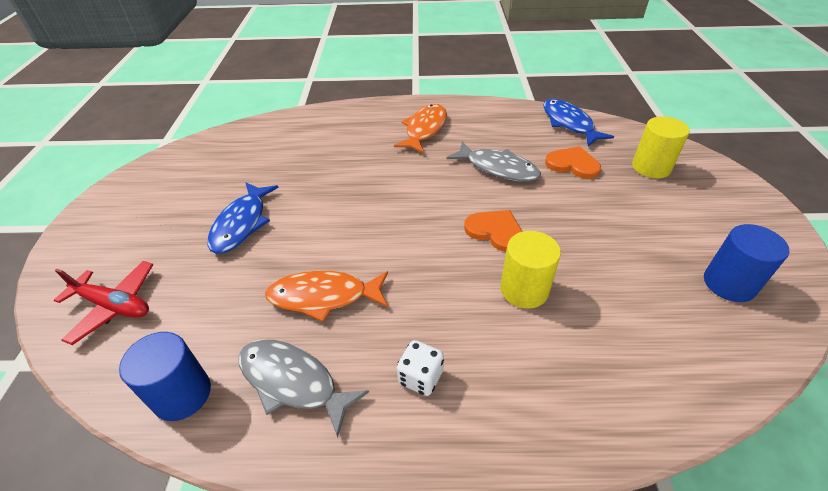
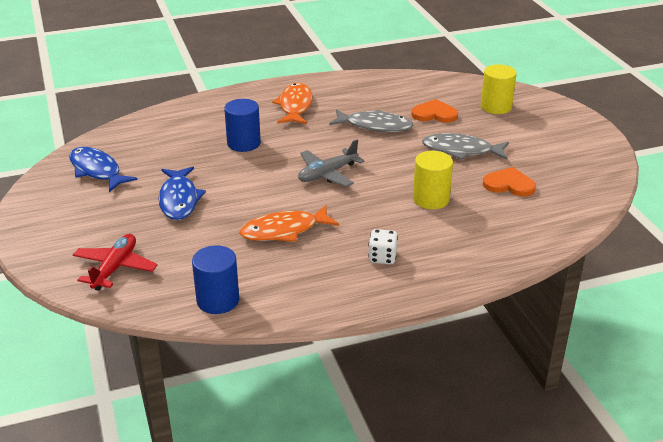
camera: 20 degrees left, 10 degrees down
red plane [54,261,153,345] -> red plane turned 75 degrees counterclockwise [73,234,158,291]
grey fish [239,339,369,438] -> grey fish moved to [422,133,509,160]
orange heart [464,210,523,252] -> orange heart moved to [483,167,536,197]
blue fish [543,99,614,146] -> blue fish moved to [69,147,138,192]
blue cylinder [704,224,789,302] -> blue cylinder moved to [224,99,261,152]
none -> grey plane [298,140,364,187]

